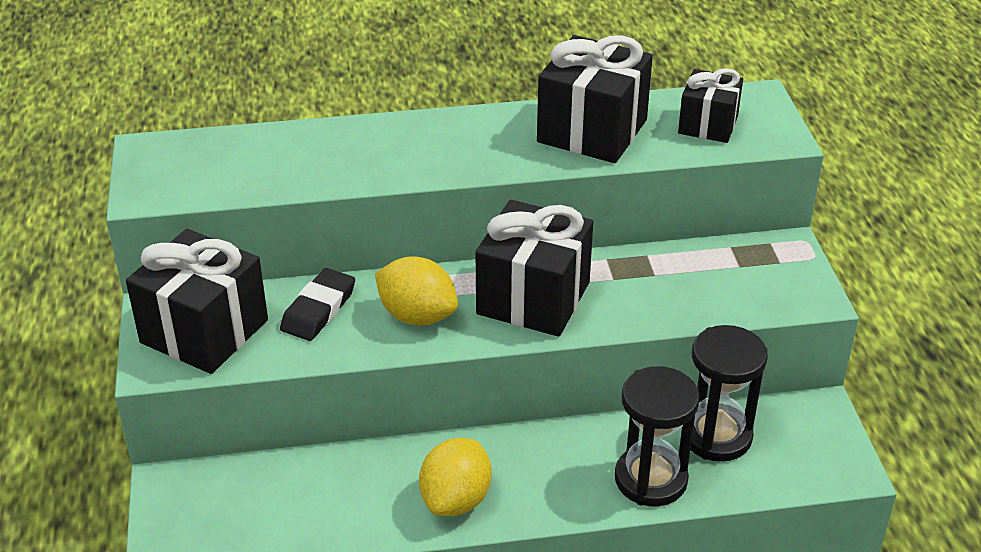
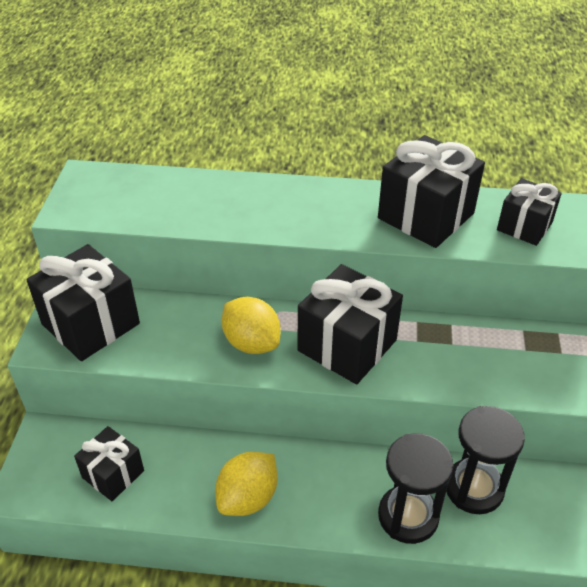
camera: 15 degrees right, 5 degrees up
black eraser [280,268,355,341] -> none
none -> black gift [74,426,144,501]

